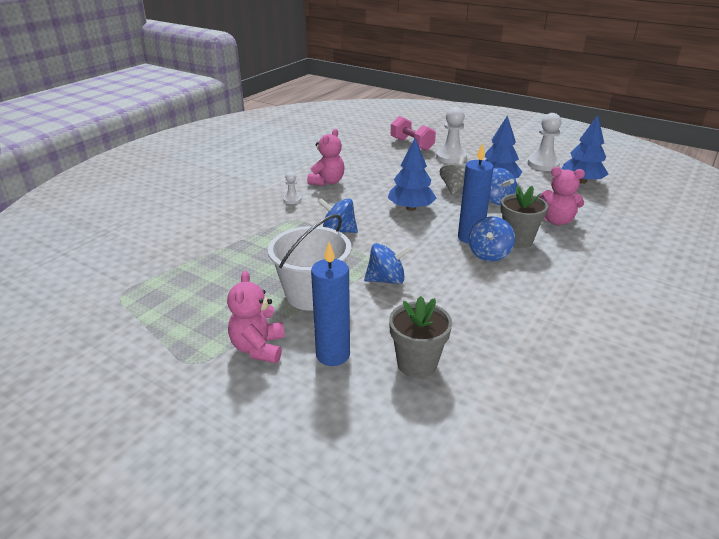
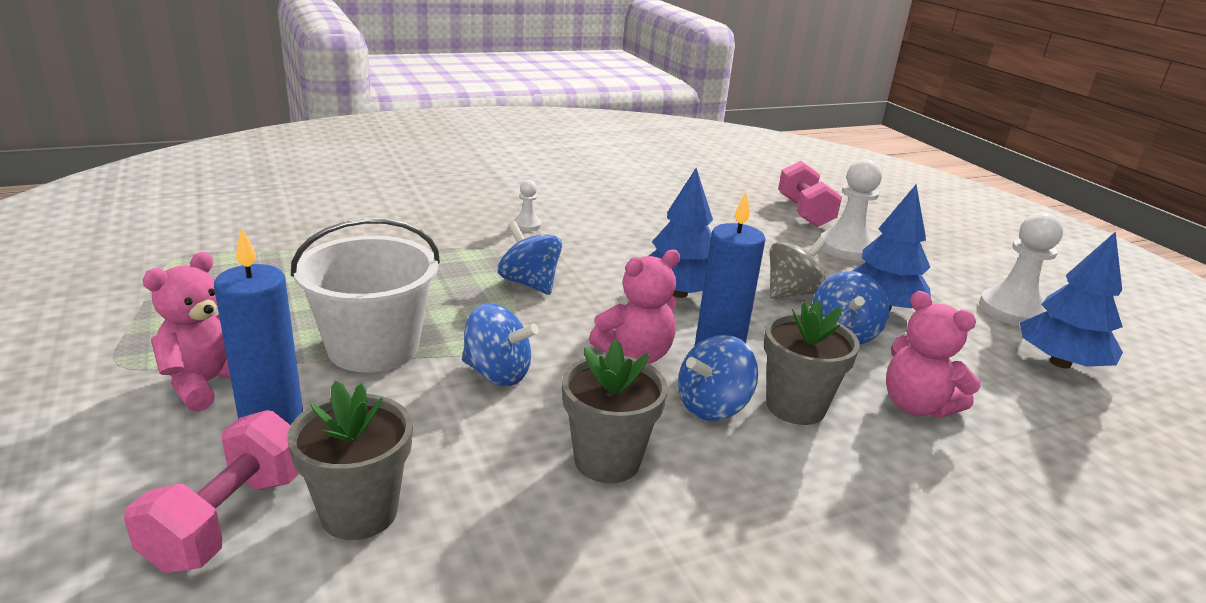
camera: 30 degrees right, 5 degrees down
pink teddy bear [307,129,344,186] -> pink teddy bear moved to [589,249,680,364]
none -> pink dumbbell [124,410,299,573]
none -> grey flower pot [562,339,667,483]

